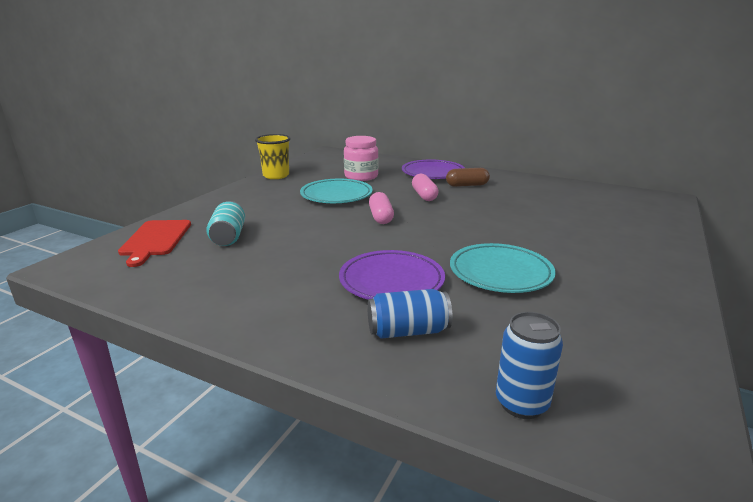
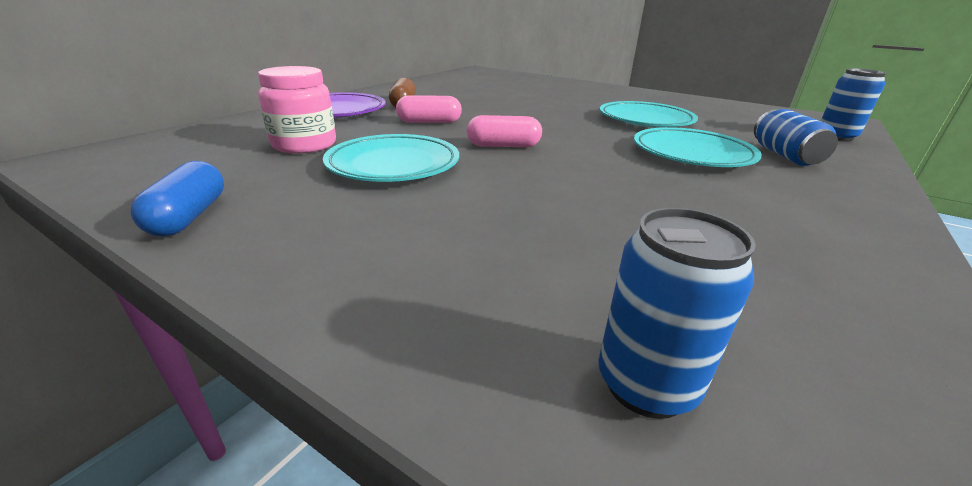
camera: 85 degrees left, 5 degrees up
red cutting board [118,220,191,267] -> blue can [598,208,756,419]
turquoise can [206,201,245,246] -> none
yellow cup [255,134,291,179] -> blue capsule [131,161,224,236]
purple plate [339,250,445,299] -> turquoise plate [634,127,762,167]

